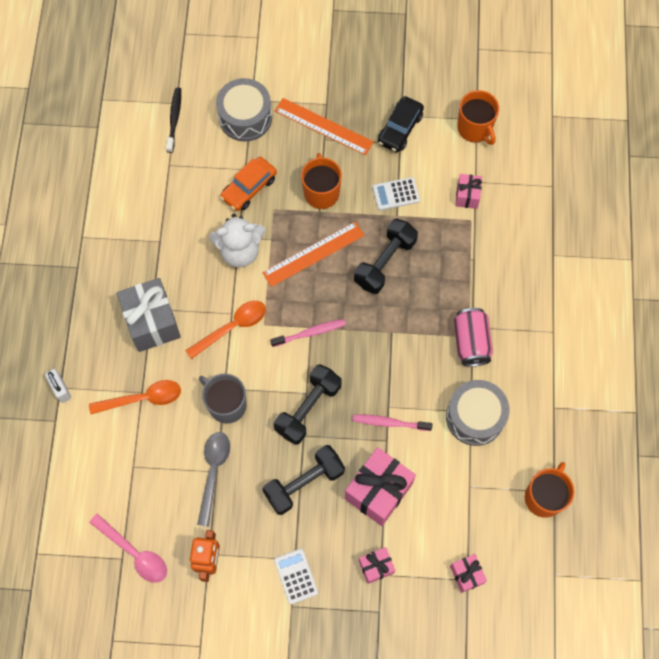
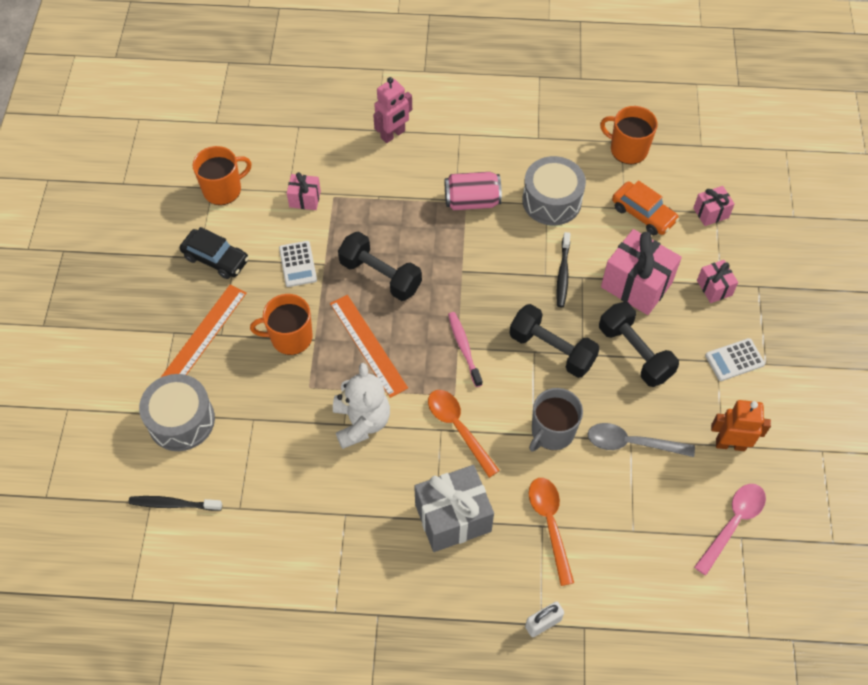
camera: 90 degrees left, 10 degrees down
orange car [220,157,277,211] -> orange car moved to [612,180,679,235]
pink toothbrush [353,415,432,431] -> black toothbrush [556,232,570,307]
none -> pink robot [373,77,412,143]

